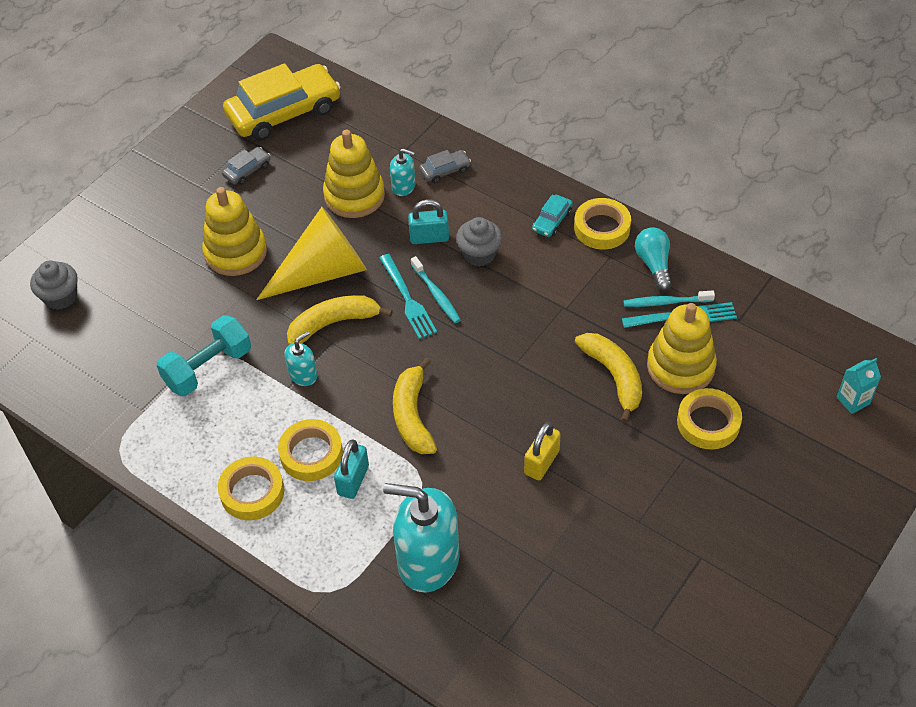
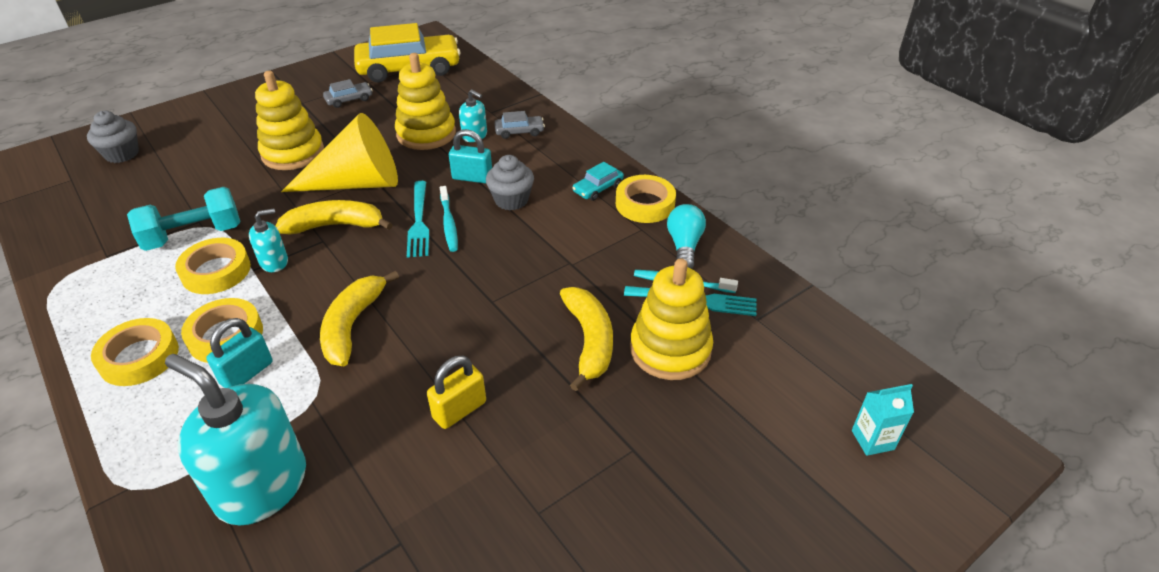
camera: 15 degrees right, 10 degrees down
yellow tape [677,388,742,449] -> yellow tape moved to [175,238,251,294]

